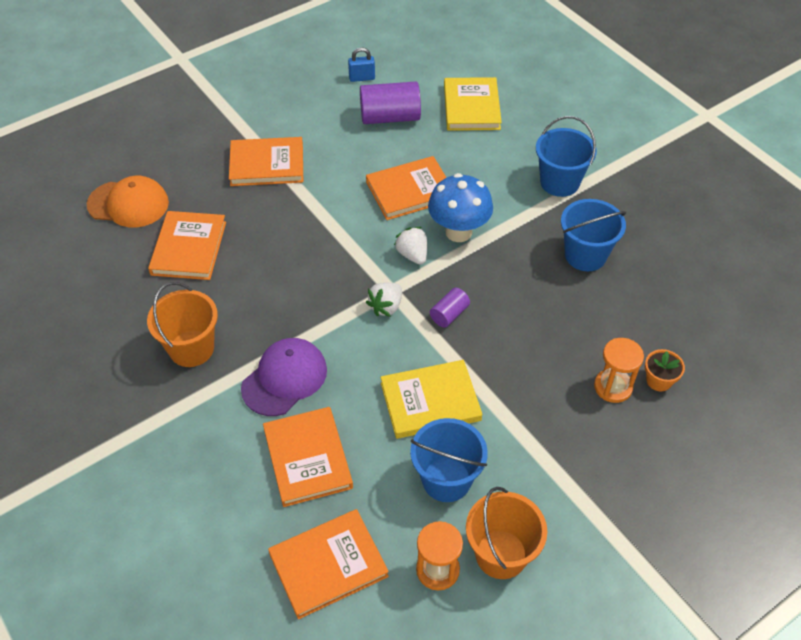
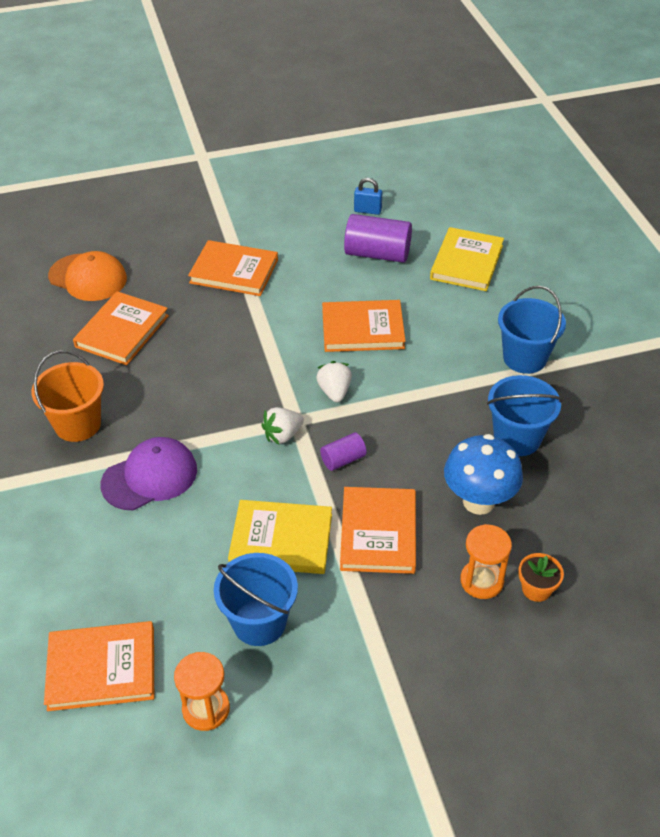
camera: 20 degrees right, 5 degrees down
orange book [263,407,353,507] -> orange book moved to [340,487,416,574]
blue mushroom [428,173,493,242] -> blue mushroom moved to [444,434,523,515]
orange bucket [466,487,547,579] -> none

